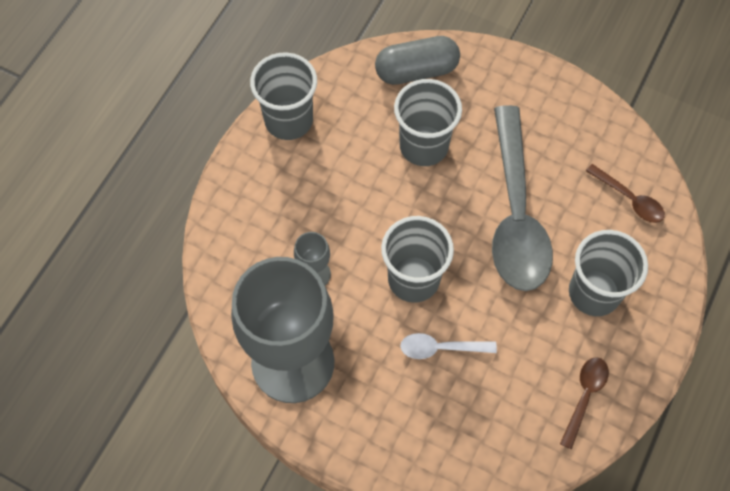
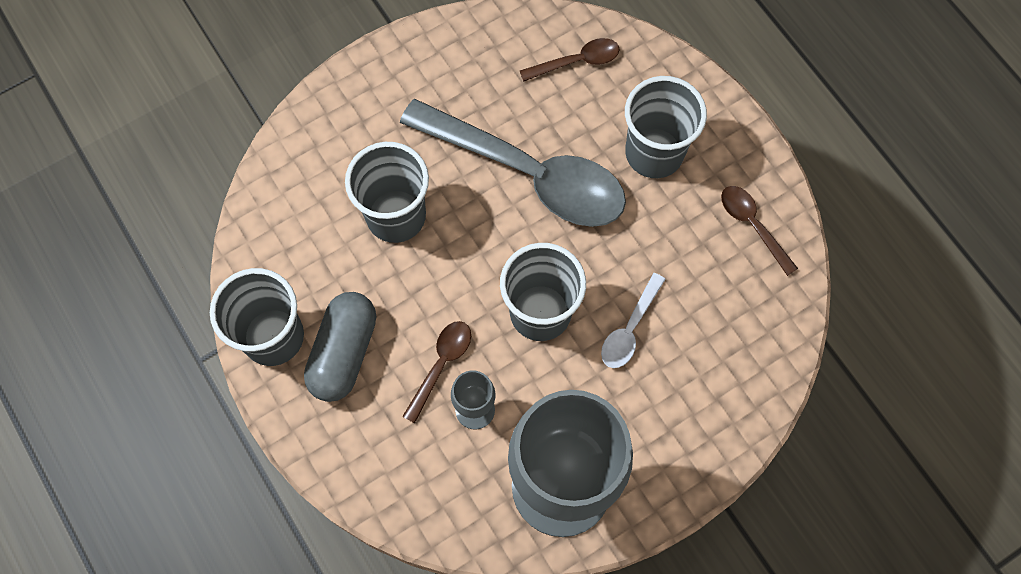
camera: 60 degrees left, 5 degrees up
grey capsule [375,36,460,85] -> grey capsule moved to [304,292,376,402]
none -> brown spoon [402,321,471,423]

